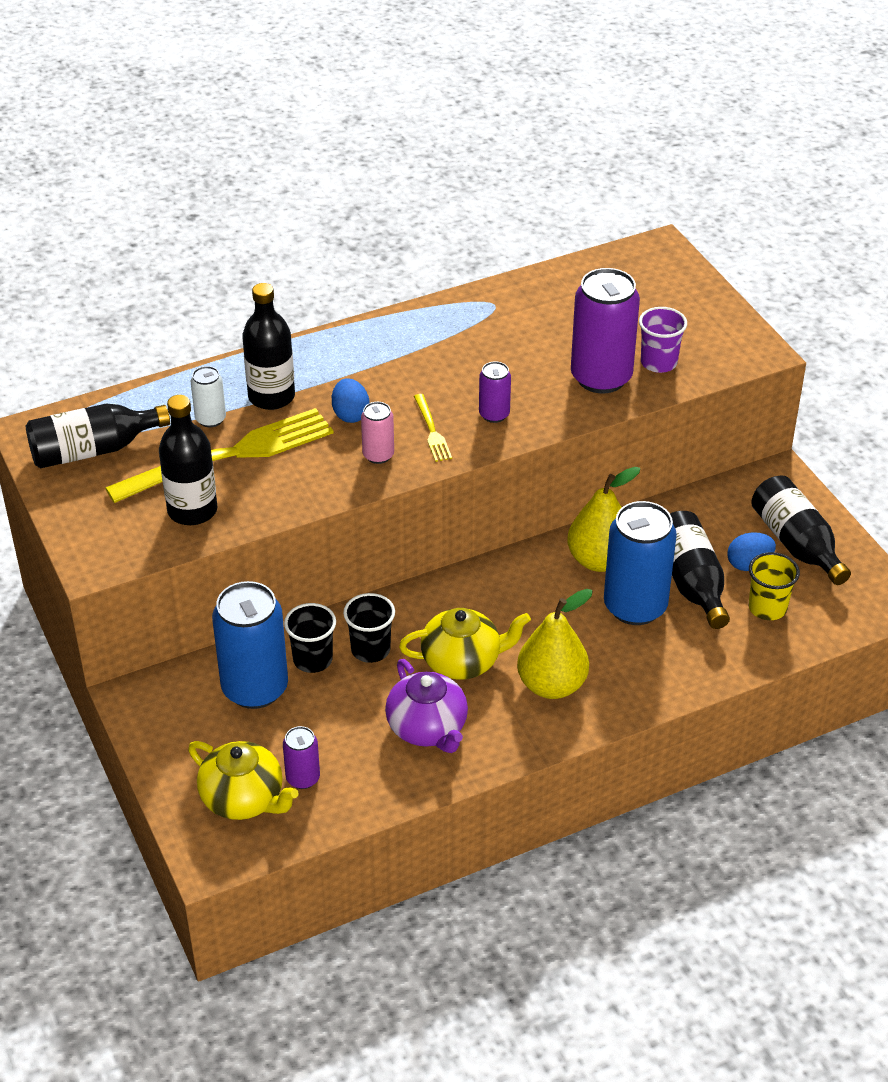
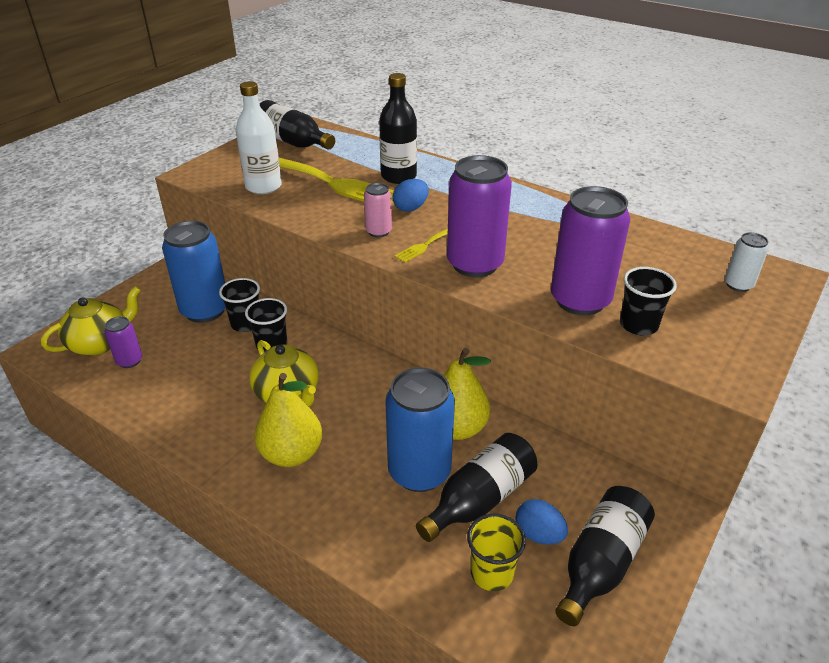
camera: 60 degrees right, 5 degrees down
black bottle [159,395,217,525] -> white bottle [236,81,282,194]
yellow teapot [188,741,299,820] -> yellow teapot turned 135 degrees counterclockwise [41,286,141,355]
white can [191,366,226,427] -> white can moved to [725,232,769,292]
purple teapot [385,659,468,753] -> none
purple can [479,361,511,423] -> purple can [447,155,512,277], size x2.05
purple cup [639,307,687,373] -> black cup [620,267,677,335]

